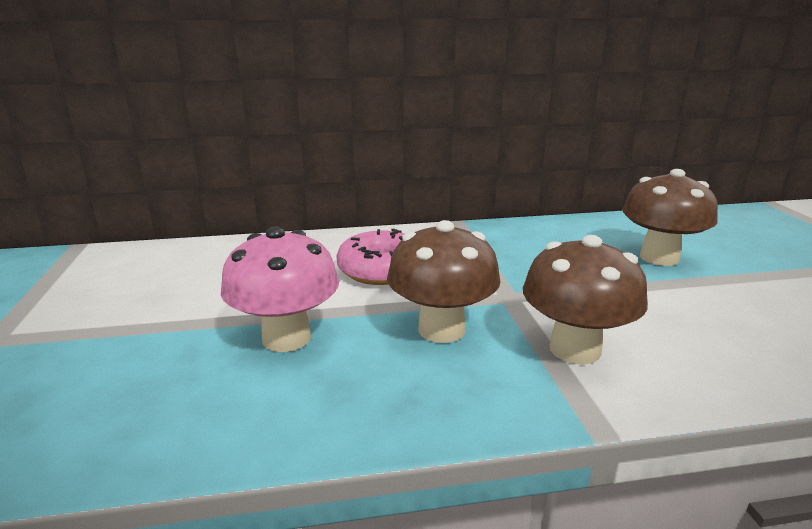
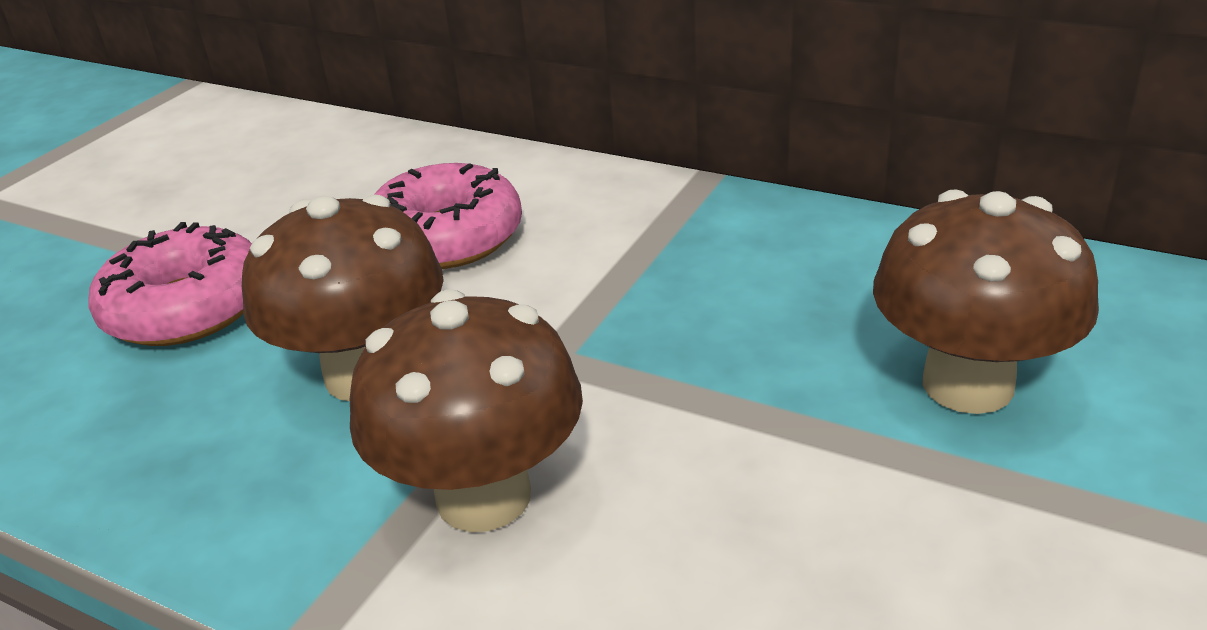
camera: 40 degrees right, 10 degrees up
pink mushroom [221,226,339,352] -> pink donut [89,222,252,346]

